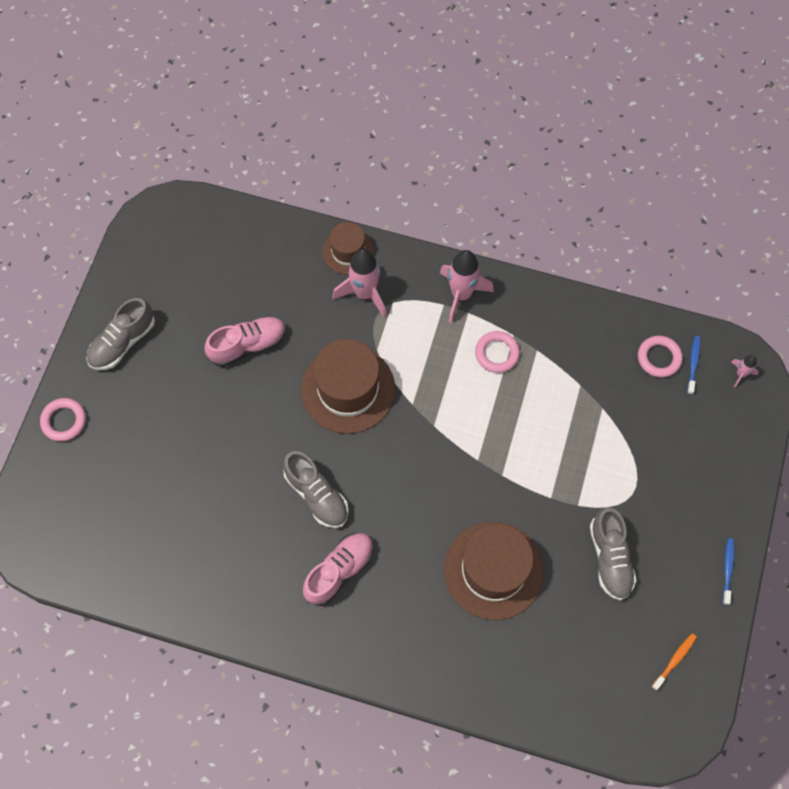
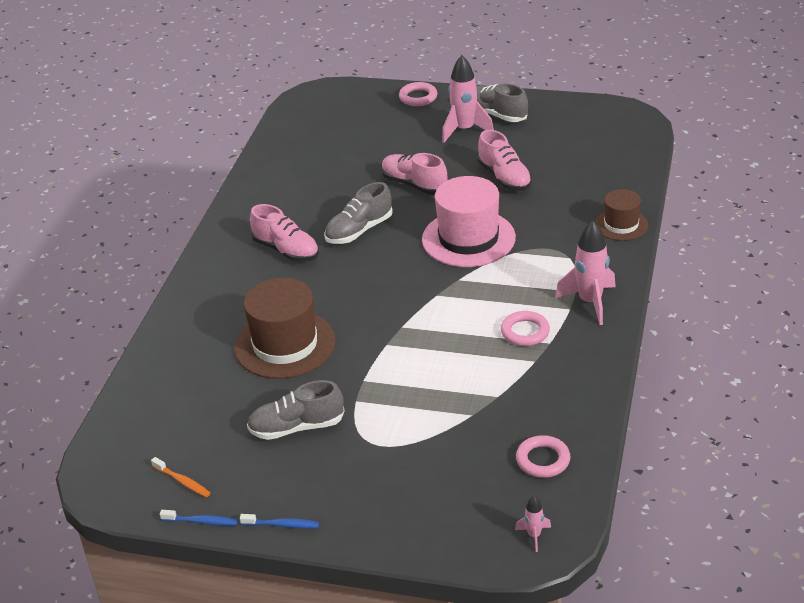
camera: 90 degrees right, 30 degrees down
brown hat [301,339,395,434] -> pink hat [422,176,516,267]
pink rocket [333,249,387,318] -> pink rocket moved to [442,55,494,143]
blue toothbrush [687,336,700,395] -> blue toothbrush moved to [160,510,238,526]
none -> pink shoe [382,153,447,195]

